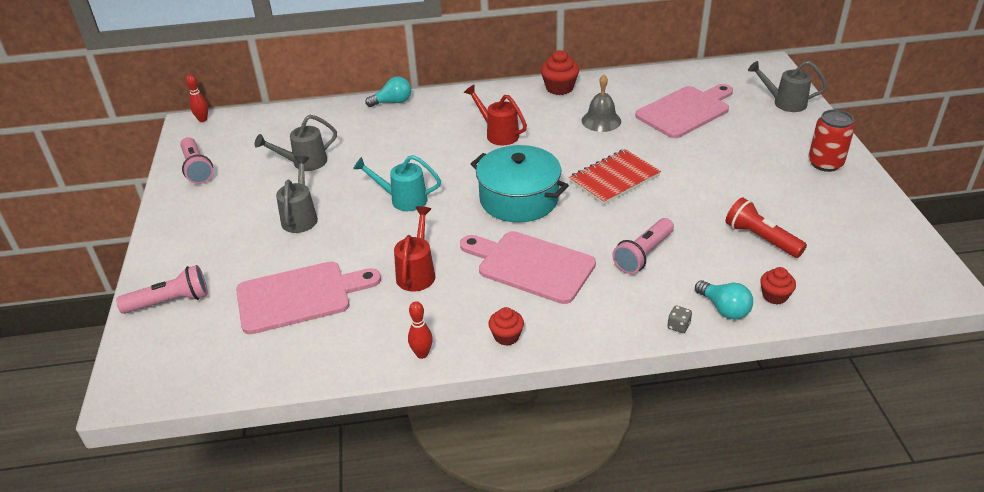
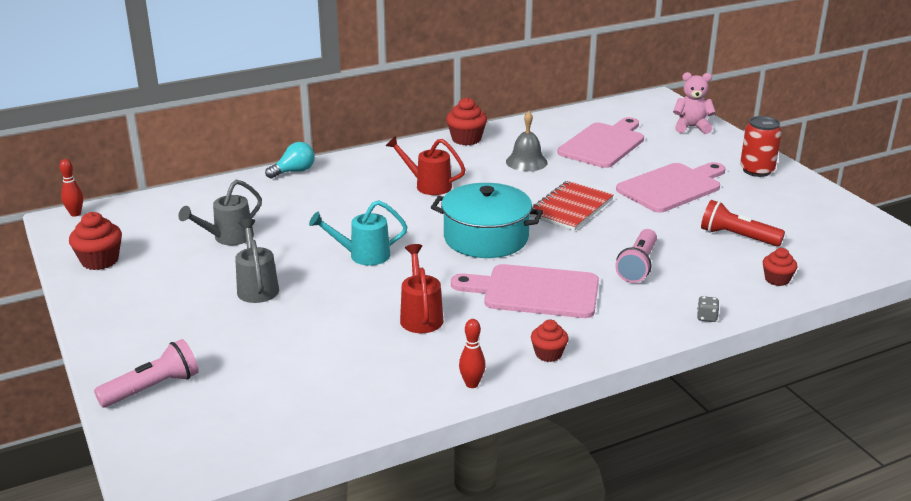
camera: 20 degrees left, 10 degrees down
pink flashlight [180,137,213,184] -> red cupcake [69,212,122,270]
pink cutting board [236,262,381,334] -> pink cutting board moved to [616,162,726,213]
turquoise light bulb [695,280,753,320] -> none
grey watering can [748,61,828,112] -> pink teddy bear [673,72,716,134]

